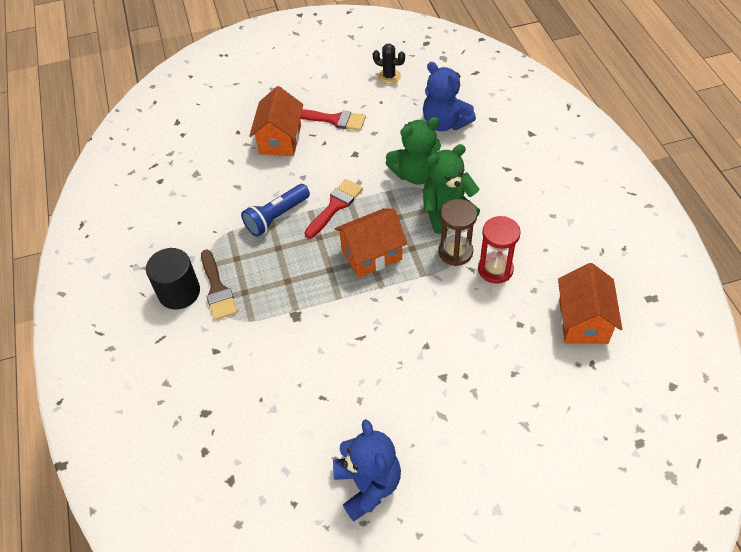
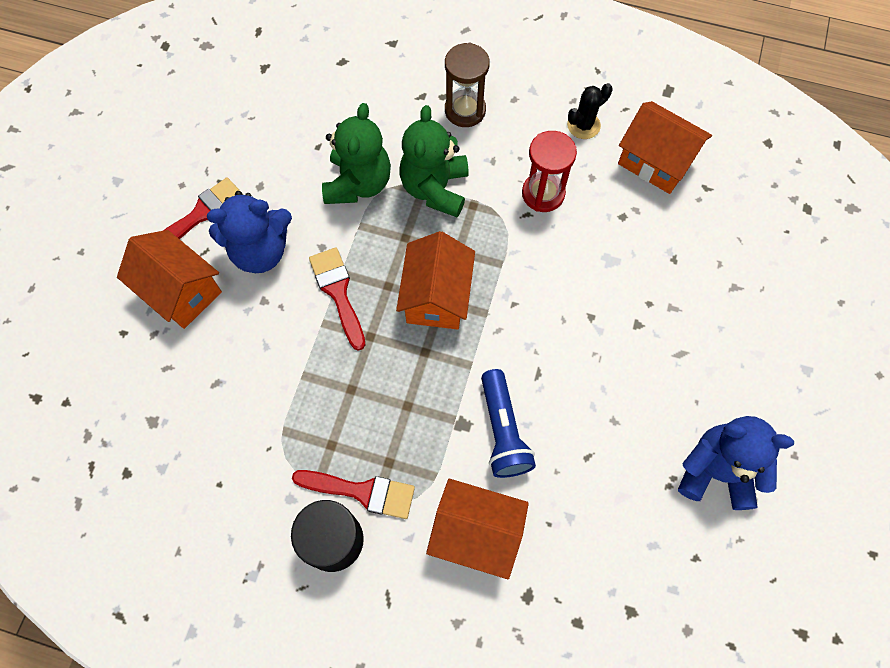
camera: 60 degrees left, 15 degrees up
brown brush [201,249,238,320] -> red brush [292,470,415,519]
blue flashlight [241,184,310,237] -> blue flashlight moved to [481,369,536,478]
black cactus [373,44,405,84] -> black cactus moved to [567,83,613,139]
blue teddy bear [423,62,476,131] -> blue teddy bear moved to [207,191,292,273]
brown hourglass [439,199,477,266] -> brown hourglass moved to [445,43,490,127]
none -> orange house [426,479,529,579]

